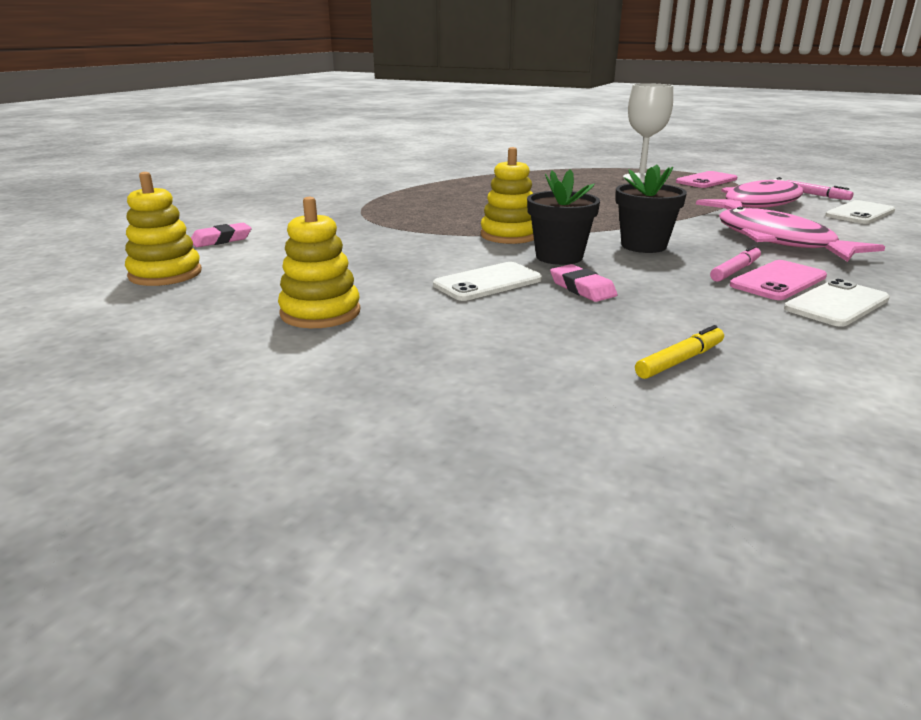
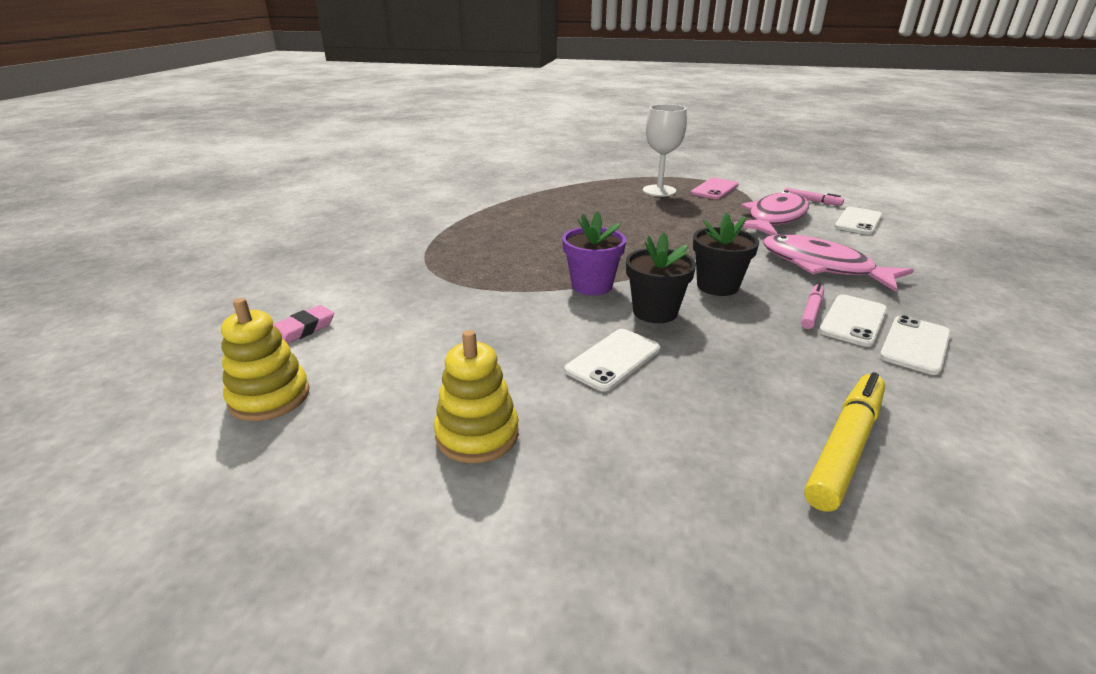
camera: 15 degrees left, 5 degrees up
yellow stacking toy [481,147,534,244] -> purple flower pot [562,212,626,295]
pink eraser [550,264,618,302] -> none
yellow marker [635,325,724,379] -> yellow marker [804,372,885,512], size x1.78
pink phone [730,260,827,300] -> white phone [819,294,887,347]

